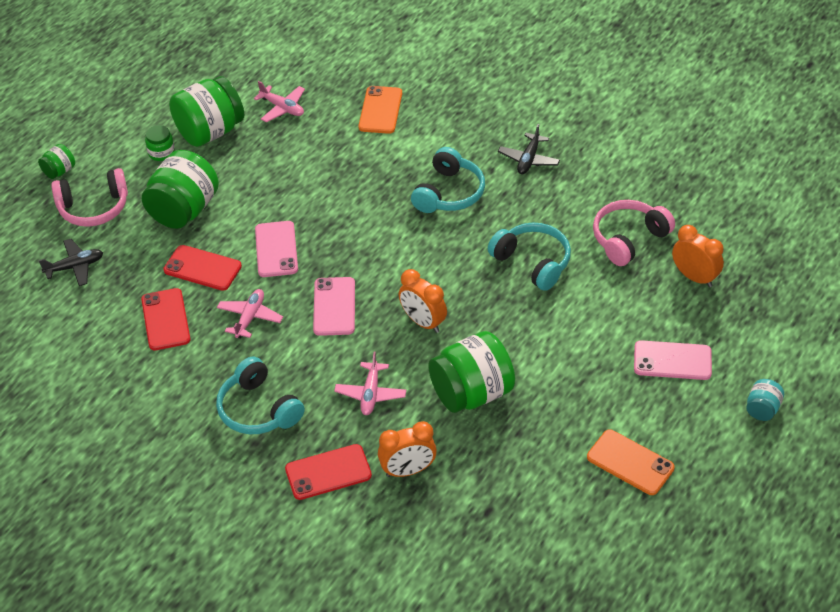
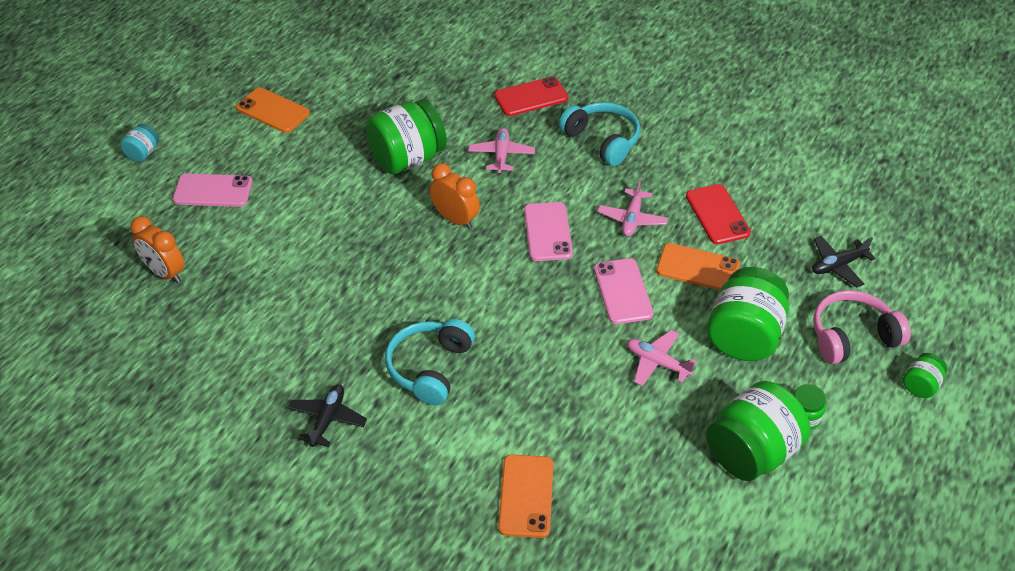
camera: 175 degrees right, 0 degrees up
red phone [163,245,242,291] -> orange phone [656,243,740,290]
pink plane [254,81,305,122] -> pink plane moved to [627,330,697,386]
orange clock [378,421,437,477] -> none
turquoise headphones [488,223,571,291] -> none
pink headphones [593,200,675,266] -> none

